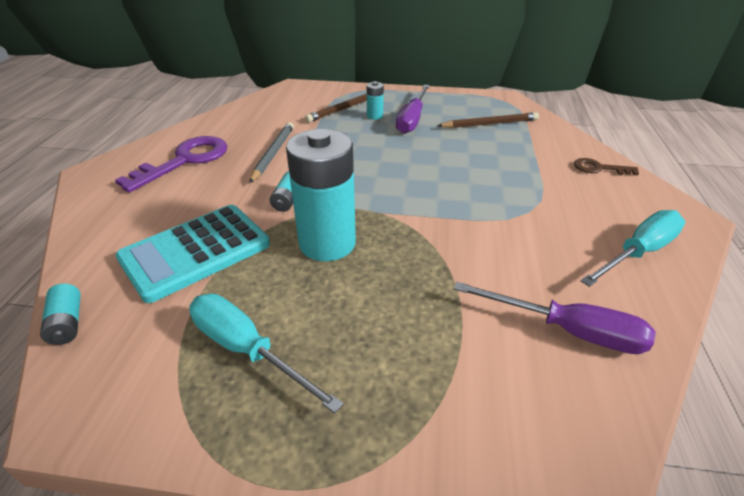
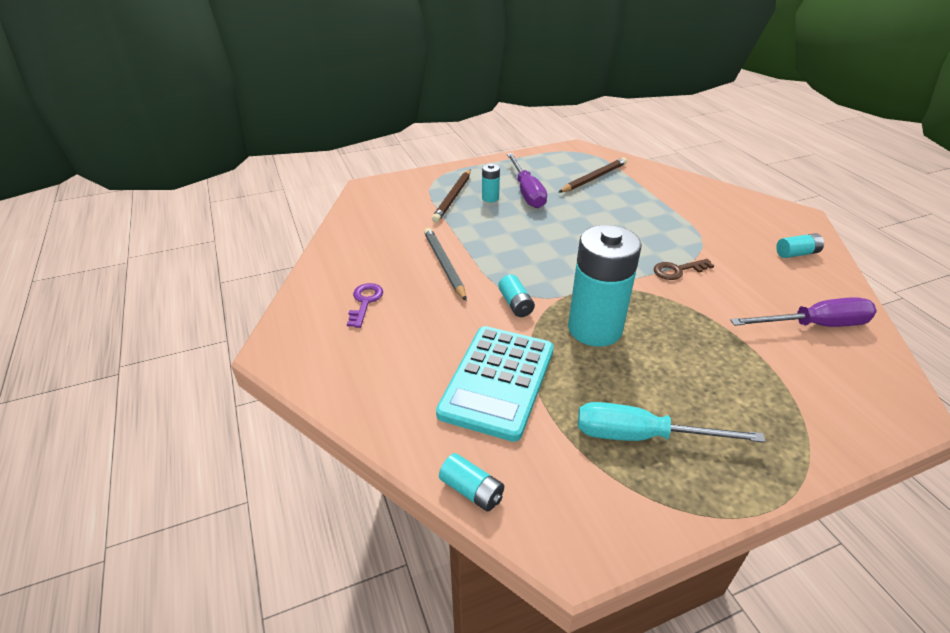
camera: 30 degrees left, 0 degrees up
purple key [115,136,227,193] -> purple key [347,283,383,328], size x0.52
brown key [574,158,639,175] -> brown key moved to [654,259,714,280]
turquoise screwdriver [581,210,685,287] -> turquoise battery [776,233,824,258]

